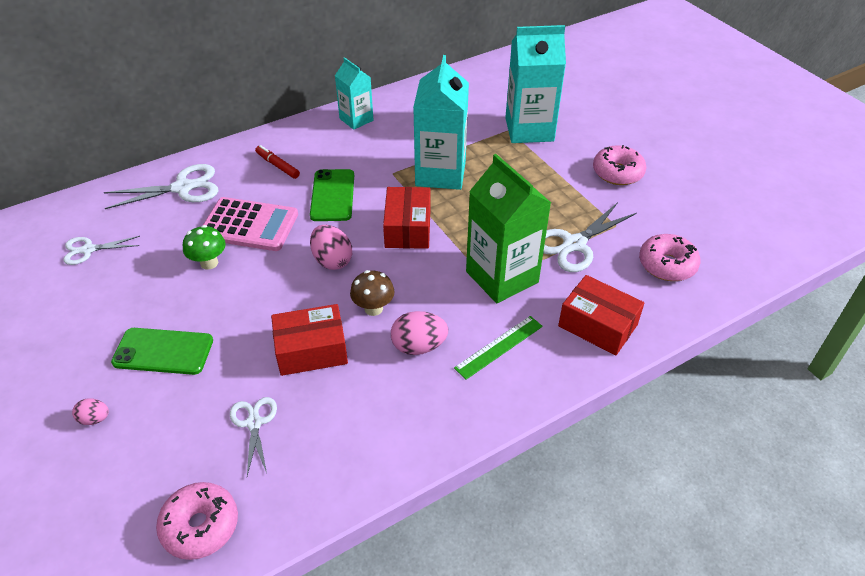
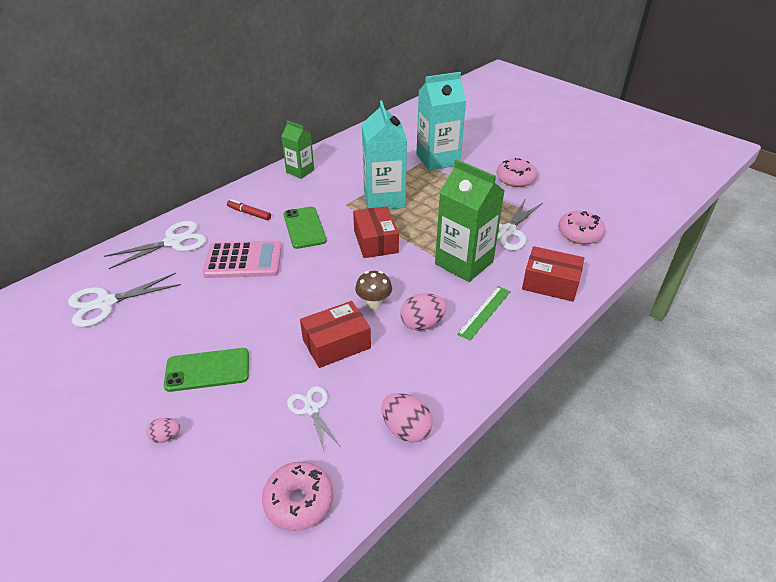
camera: 15 degrees left, 5 degrees down
white scissors [63,236,140,265] -> white scissors [68,273,181,327], size x1.63
green mushroom [183,225,226,270] -> none
pink egg [310,225,352,270] -> pink egg moved to [381,393,433,442]
turquoise carton [335,57,373,130] -> green carton [281,120,314,179]

